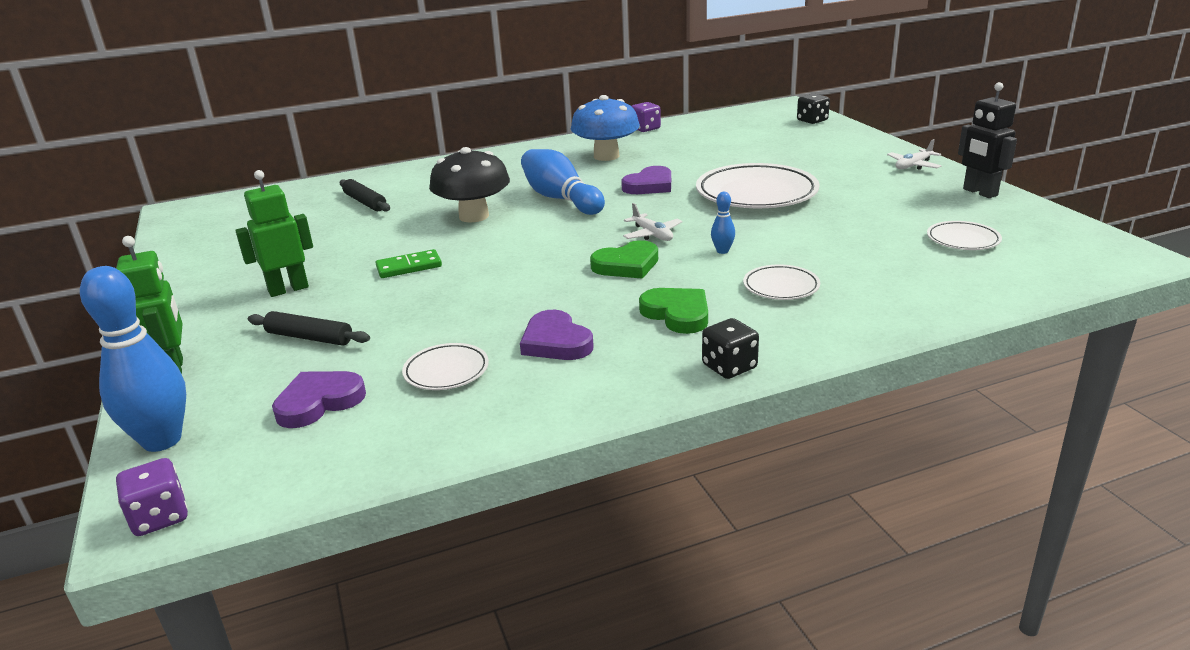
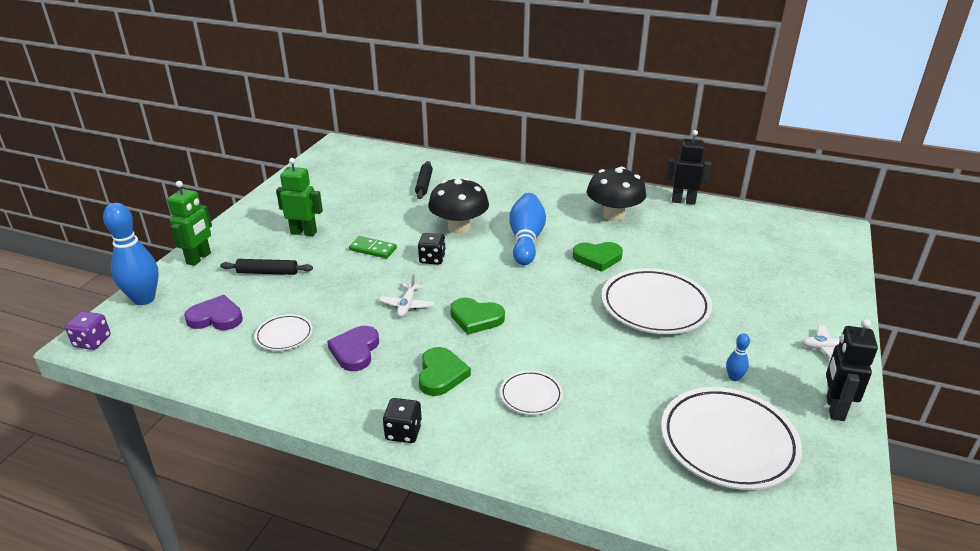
camera: 40 degrees right, 5 degrees up
black rolling pin [248,311,370,346] -> black rolling pin turned 60 degrees counterclockwise [220,259,313,275]
blue mushroom [571,95,640,161] -> black mushroom [587,167,646,221]
purple heart [621,166,671,194] -> green heart [573,242,623,272]
white plane [623,203,683,241] -> white plane moved to [379,274,434,317]
purple dice [632,102,661,132] -> black robot [666,130,711,205]
blue bowling pin [711,192,735,254] -> blue bowling pin moved to [726,333,750,381]
black dice [797,93,830,124] -> black dice moved to [418,233,446,265]
white plate [927,221,1002,250] -> white plate [661,387,802,490], size x2.01

